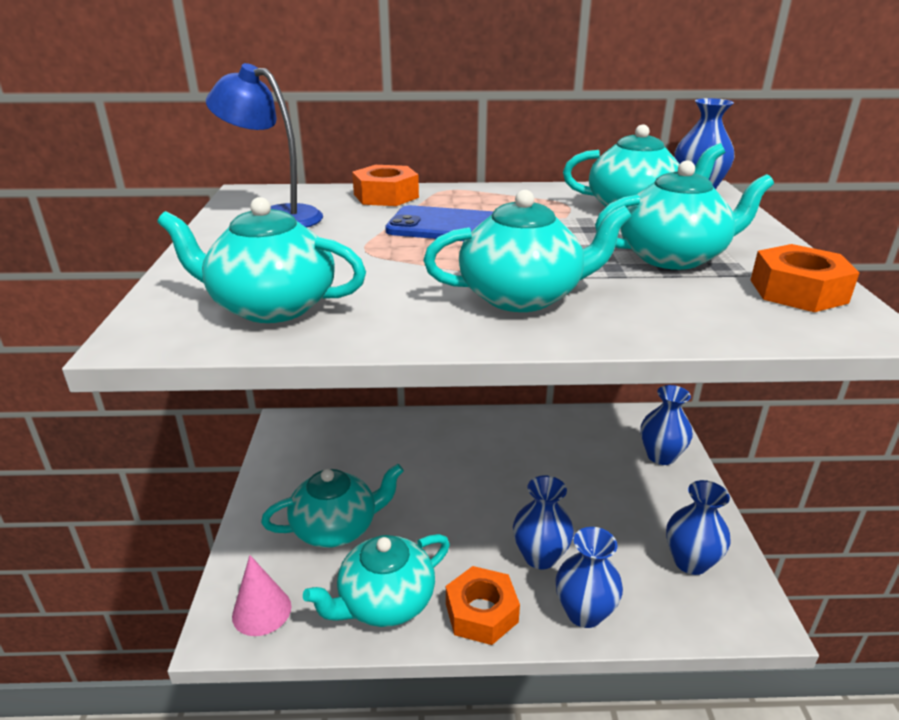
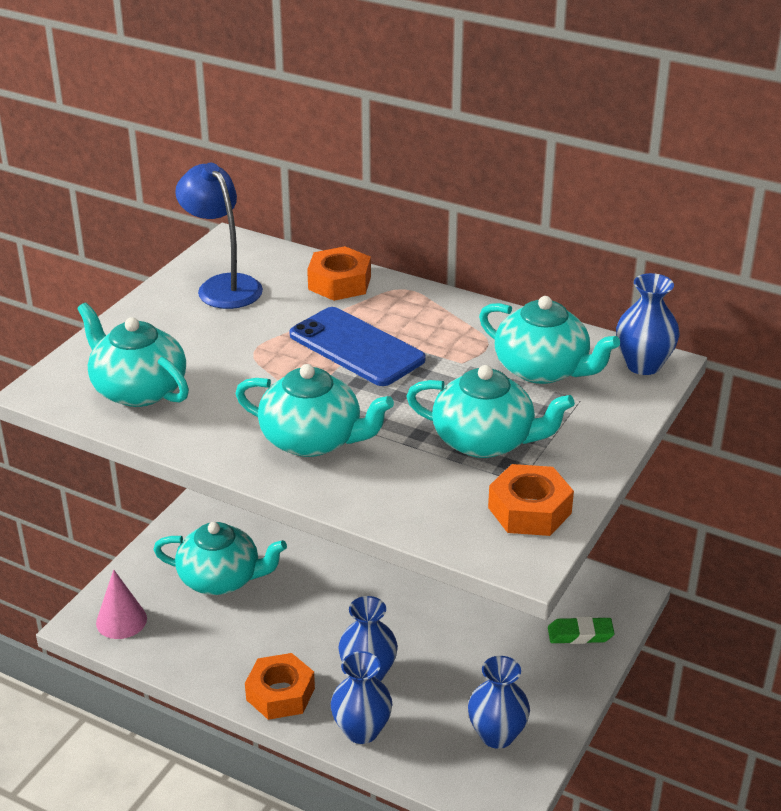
camera: 30 degrees right, 5 degrees up
turquoise teapot [303,534,450,627] -> none
blue vase [640,385,693,465] -> green eraser [548,617,614,644]

